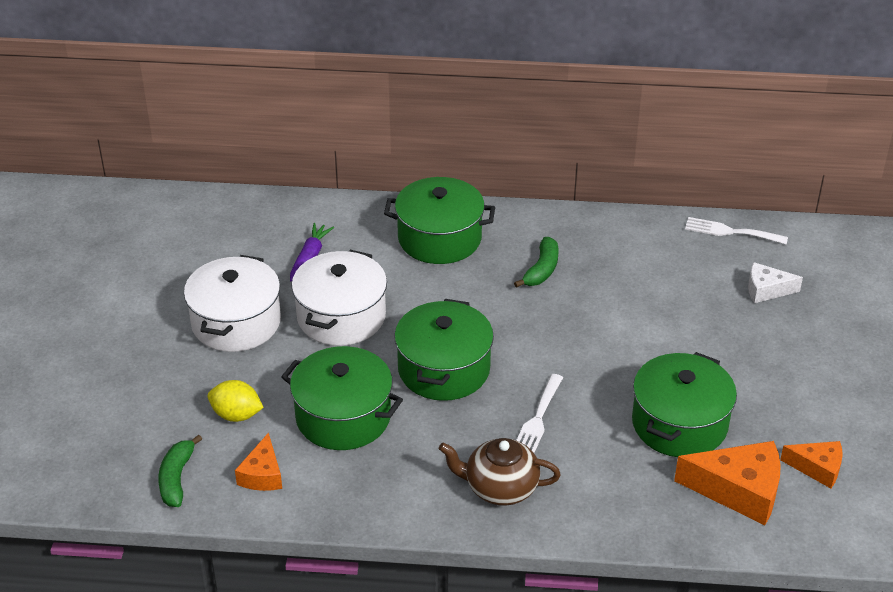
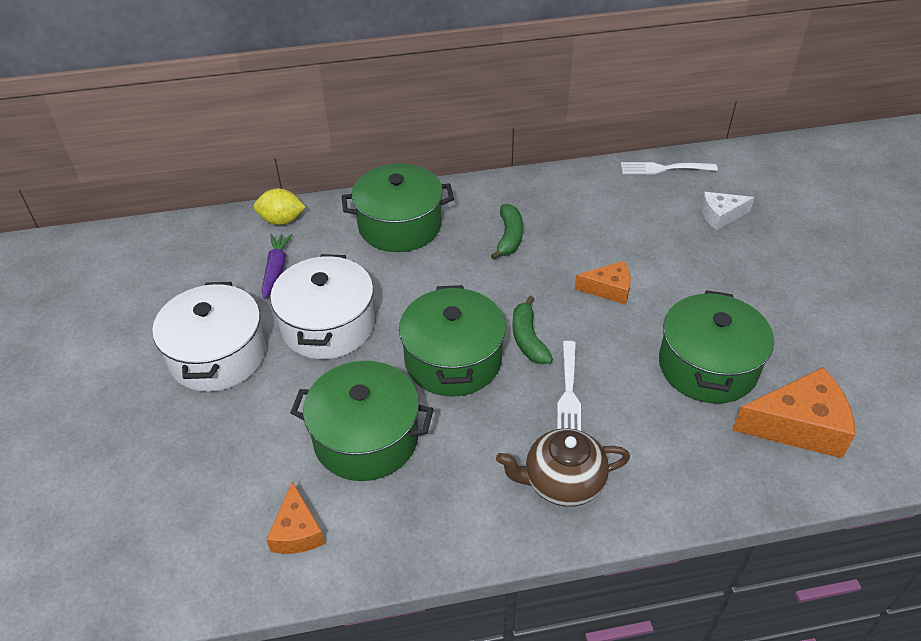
camera: 15 degrees left, 5 degrees up
green banana [158,435,202,507] -> green banana moved to [512,296,553,365]
yellow lemon [208,380,264,422] -> yellow lemon moved to [253,188,306,225]
orange cheese [780,441,843,488] -> orange cheese moved to [575,261,631,305]

